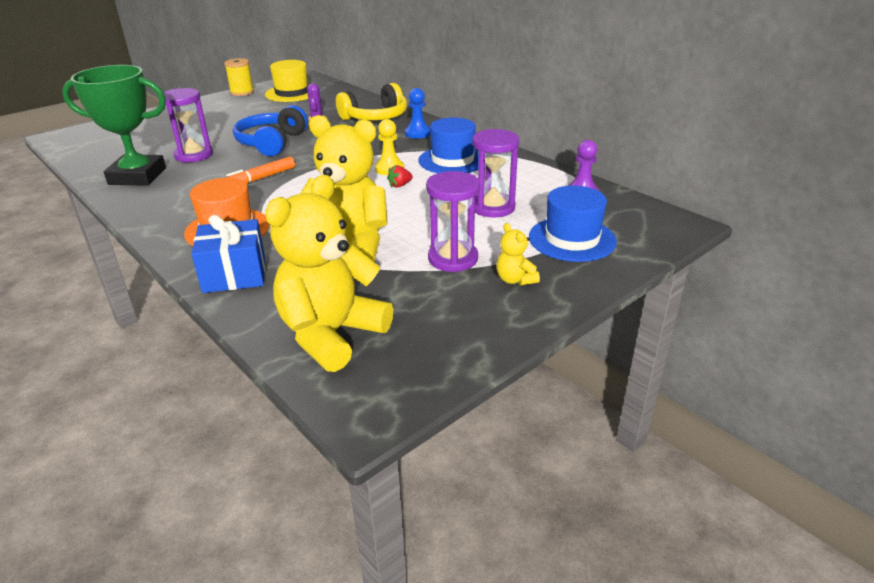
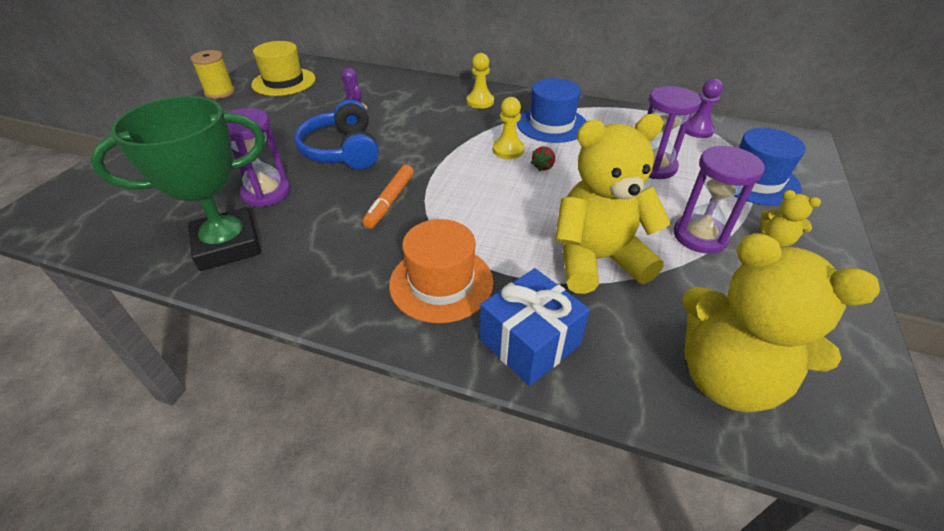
camera: 30 degrees left, 10 degrees up
yellow teddy bear [265,175,393,372] -> yellow teddy bear turned 60 degrees counterclockwise [682,233,880,413]
yellow headphones [336,83,407,120] -> none
blue pawn [405,88,430,139] -> yellow pawn [467,53,494,109]

